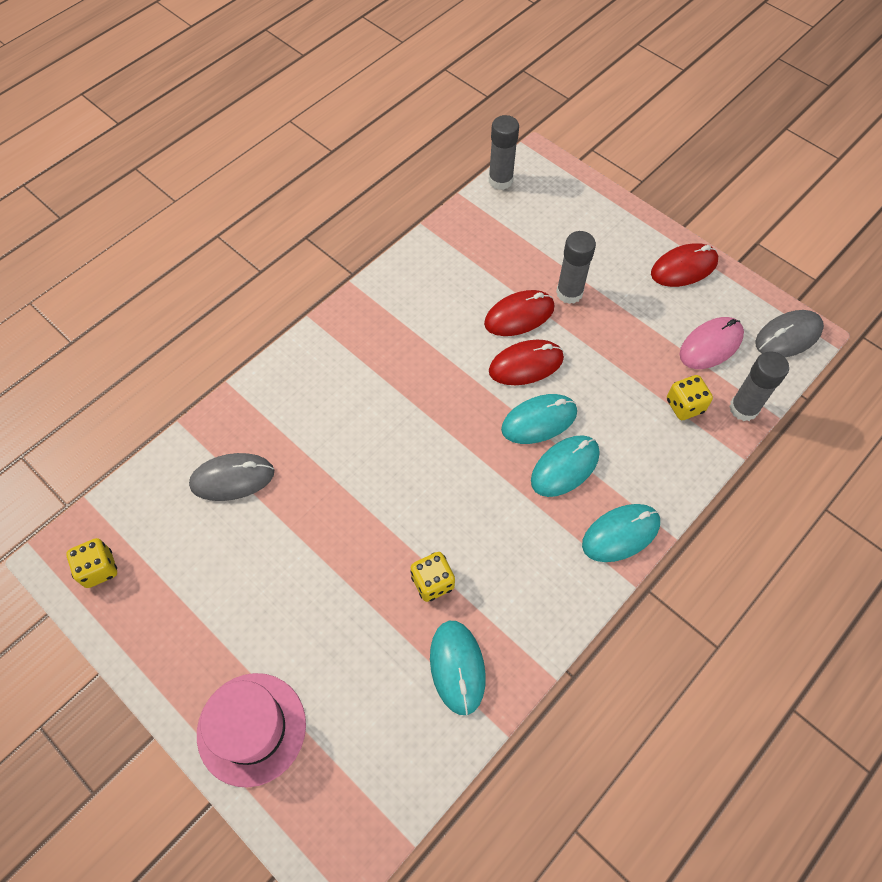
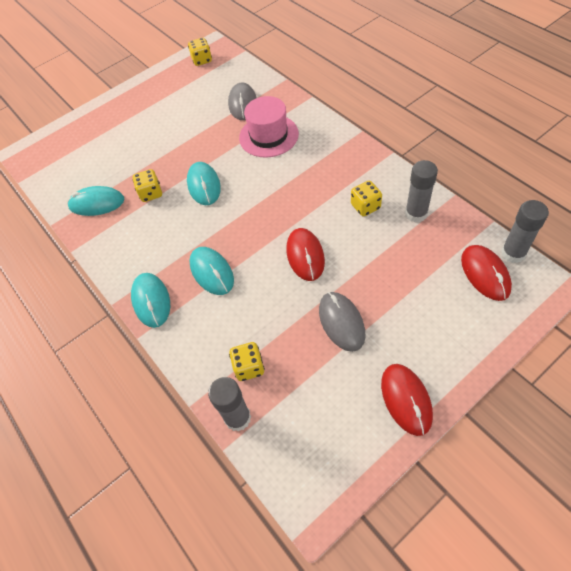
camera: 105 degrees right, 5 degrees down
pink hat [197,673,306,787] -> pink hat moved to [239,96,299,158]
red mouse [484,290,555,336] -> red mouse moved to [461,245,512,301]
turquoise mouse [501,394,577,444] -> turquoise mouse moved to [187,162,221,205]
grey glue stick [556,231,596,304] -> grey glue stick moved to [405,160,438,223]
pink mouse [680,317,744,369] -> none
grey mouse [755,310,824,358] -> grey mouse moved to [319,292,366,352]
none -> yellow dice [351,181,382,216]

